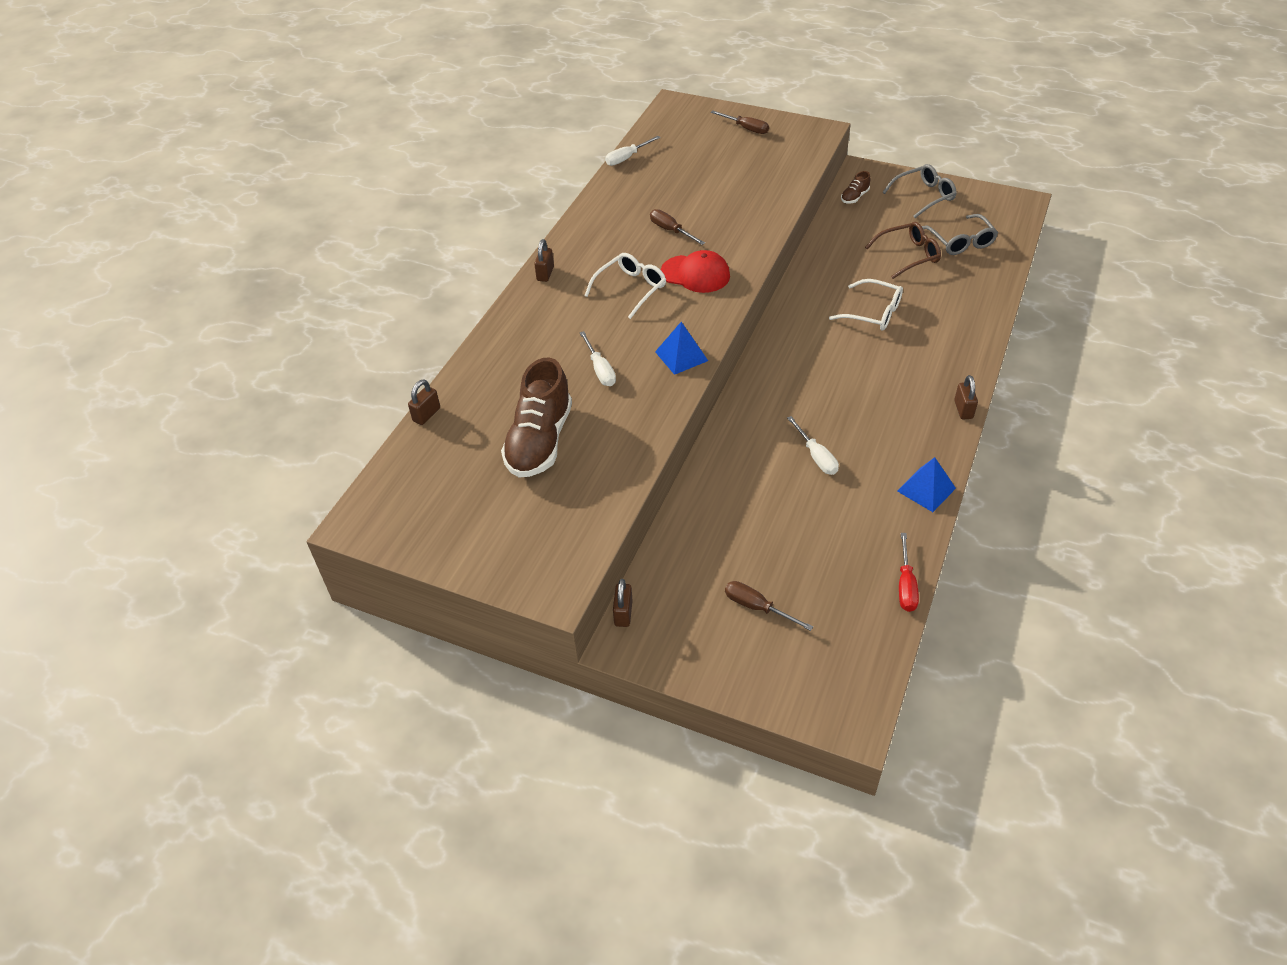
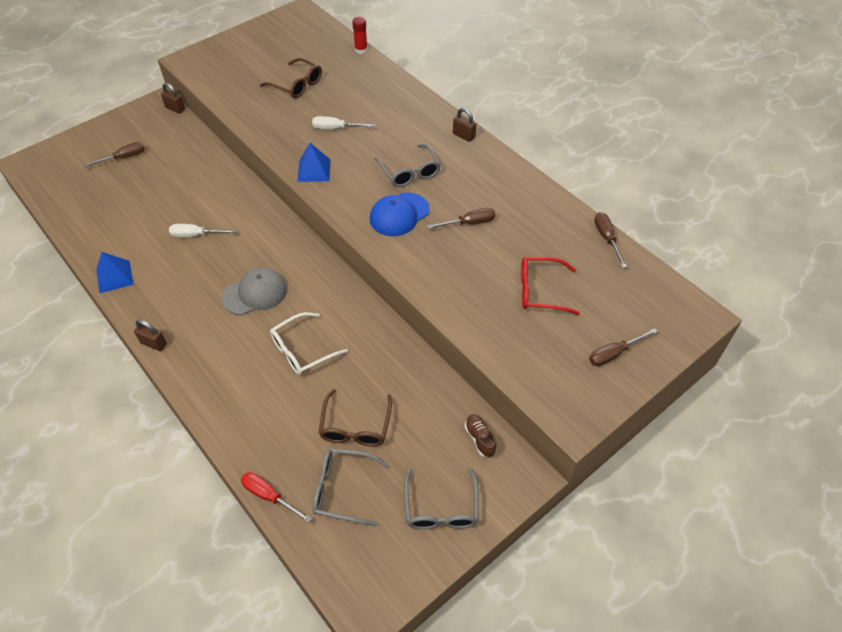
camera: 115 degrees right, 5 degrees up
brown padlock [408,379,440,425] -> red glue stick [352,17,368,54]
brown shoe [501,358,572,478] -> brown glasses [260,58,322,99]
white glasses [584,253,666,319] -> grey glasses [375,144,441,187]
white screwdriver [605,136,661,166] -> brown screwdriver [594,212,627,268]
red cap [661,250,730,293] -> blue cap [370,192,429,236]
red screwdriver [899,533,919,612] -> red screwdriver moved to [241,472,312,523]
none -> grey cap [222,268,287,315]
none -> red glasses [521,257,580,315]

